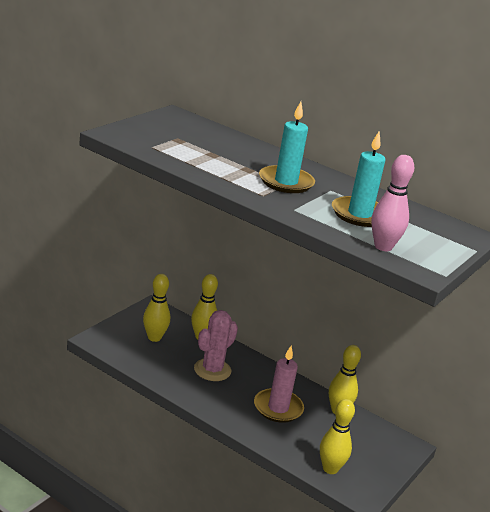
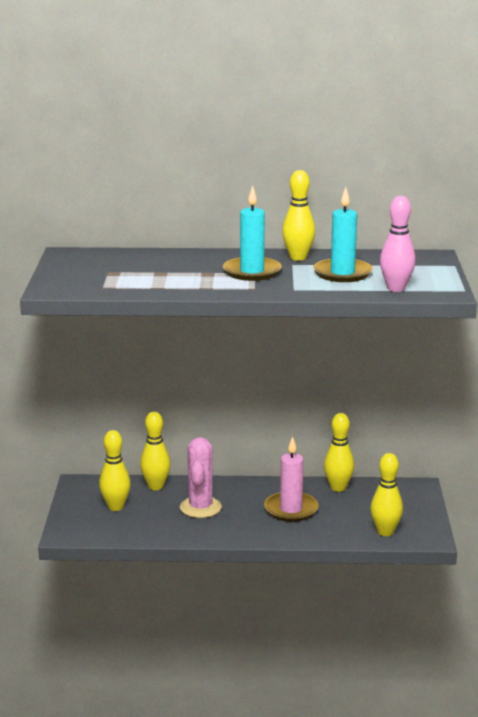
camera: 30 degrees left, 5 degrees down
none -> yellow bowling pin [282,170,315,261]

